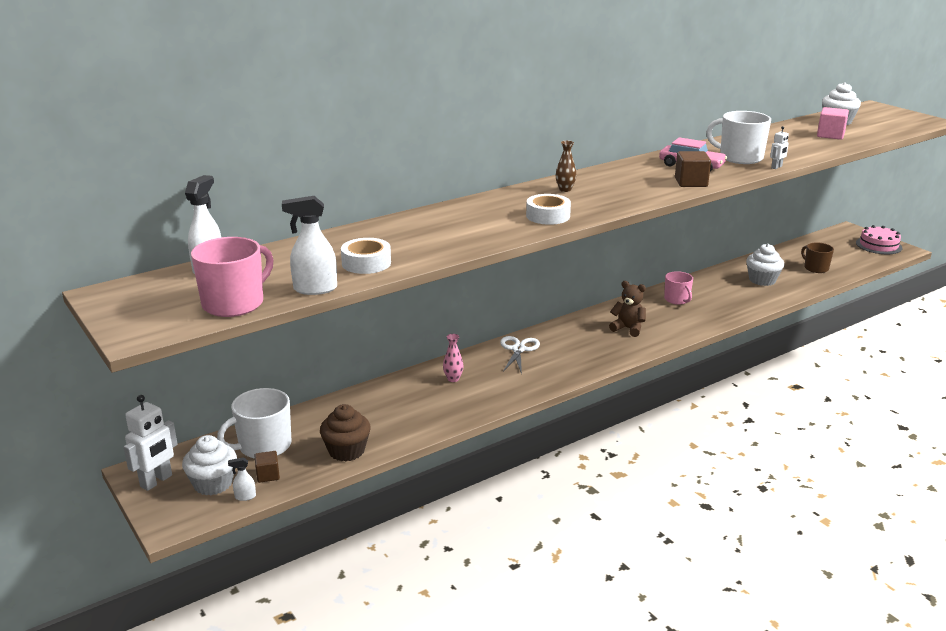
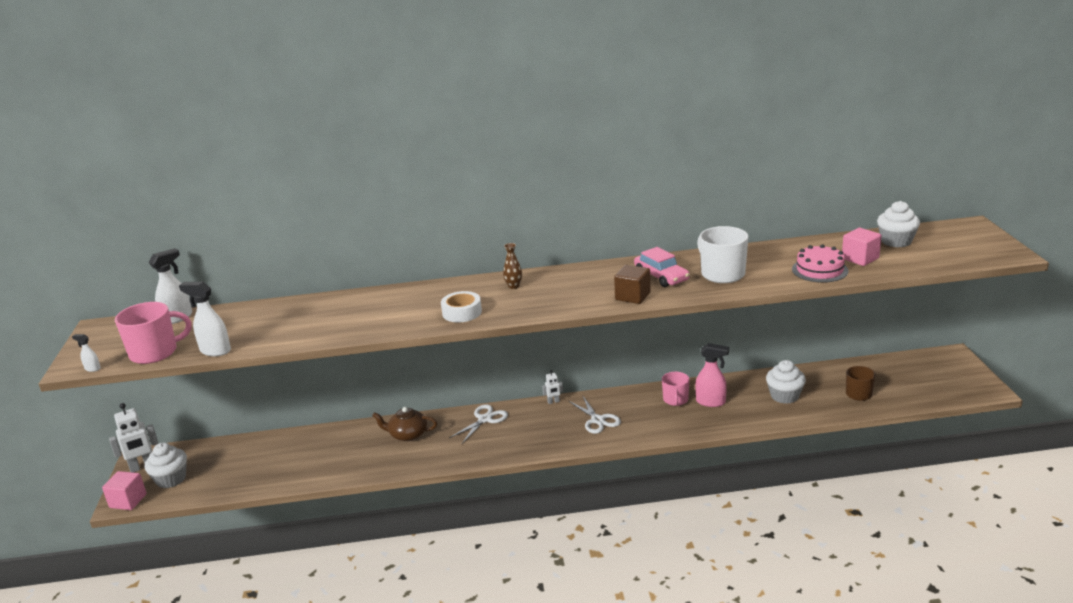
camera: 30 degrees right, 0 degrees up
white mug [217,388,291,459] -> none
white spray bottle [228,457,256,501] -> white spray bottle moved to [72,334,101,372]
brown cube [254,451,280,483] -> none
brown cupcake [320,404,371,461] -> none
white tape [341,238,391,274] -> none
pink vase [443,334,464,382] -> brown teapot [372,407,437,441]
brown teddy bear [609,281,646,337] -> white scissors [569,396,621,434]
white robot [770,126,789,169] -> white robot moved to [542,370,563,404]
pink cake [856,225,902,254] -> pink cake moved to [792,244,848,283]
none -> pink cube [102,471,147,510]
none -> pink spray bottle [696,343,729,407]

